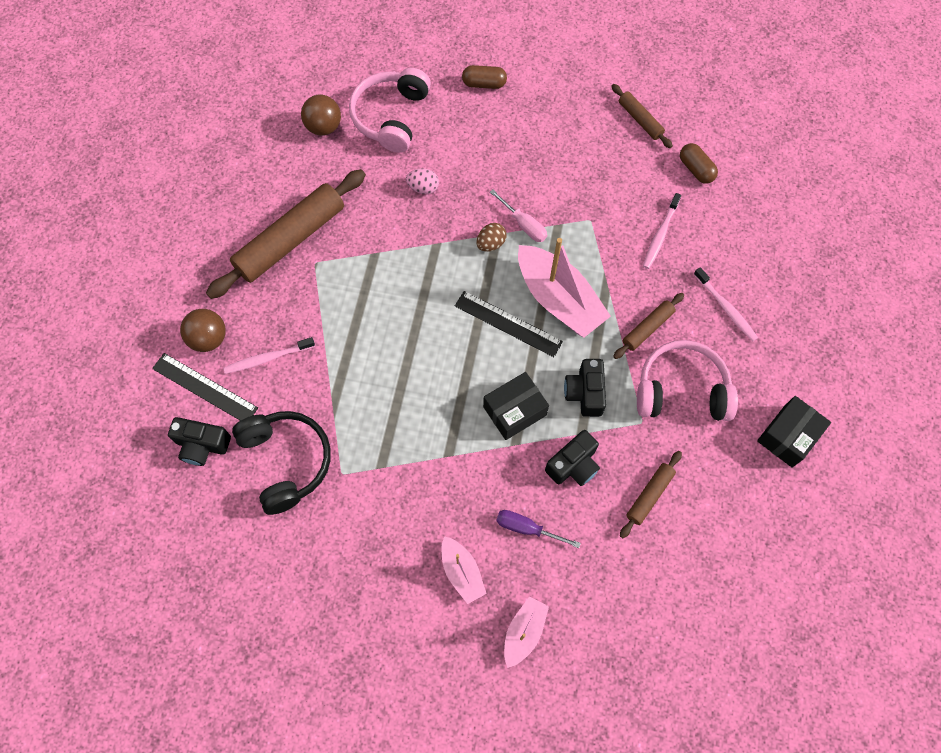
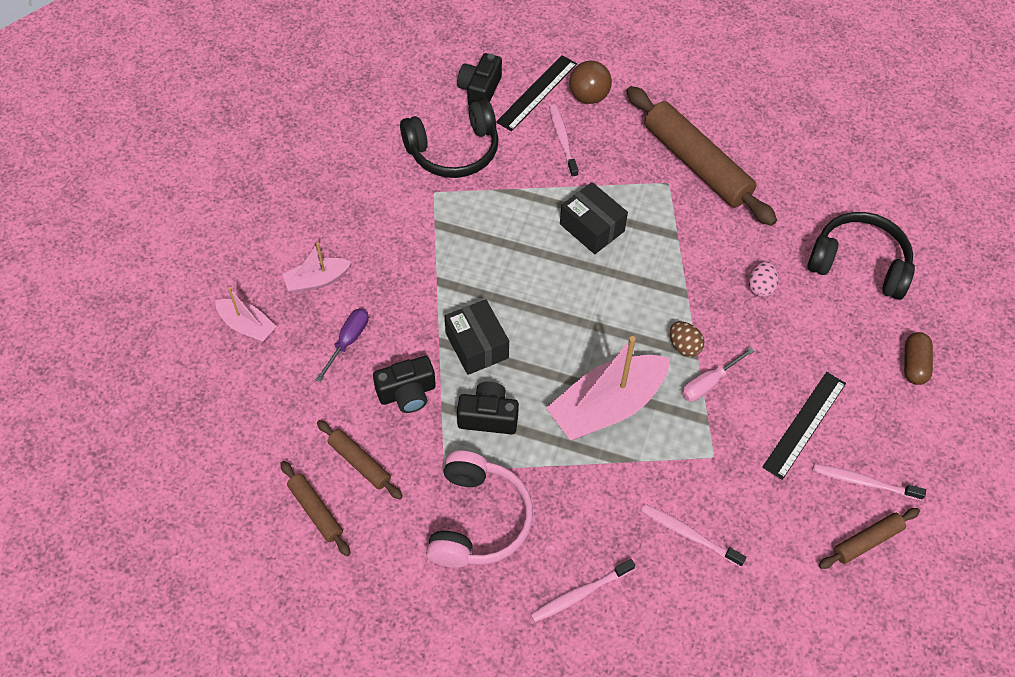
camera: 95 degrees right, 10 degrees down
brown ball [301,95,341,136] -> none
pink headphones [349,68,431,153] -> black headphones [807,212,915,300]
black ruler [455,291,563,357] -> black ruler moved to [762,372,846,480]
black camera [545,430,600,486] -> black camera turned 75 degrees counterclockwise [373,356,436,413]
brown rolling pin [613,293,684,359] -> brown rolling pin moved to [280,461,351,556]
brown capsule [680,143,718,184] -> none
black box [757,396,831,468] -> black box moved to [560,182,628,254]
none -> pink toothbrush [813,464,926,501]

